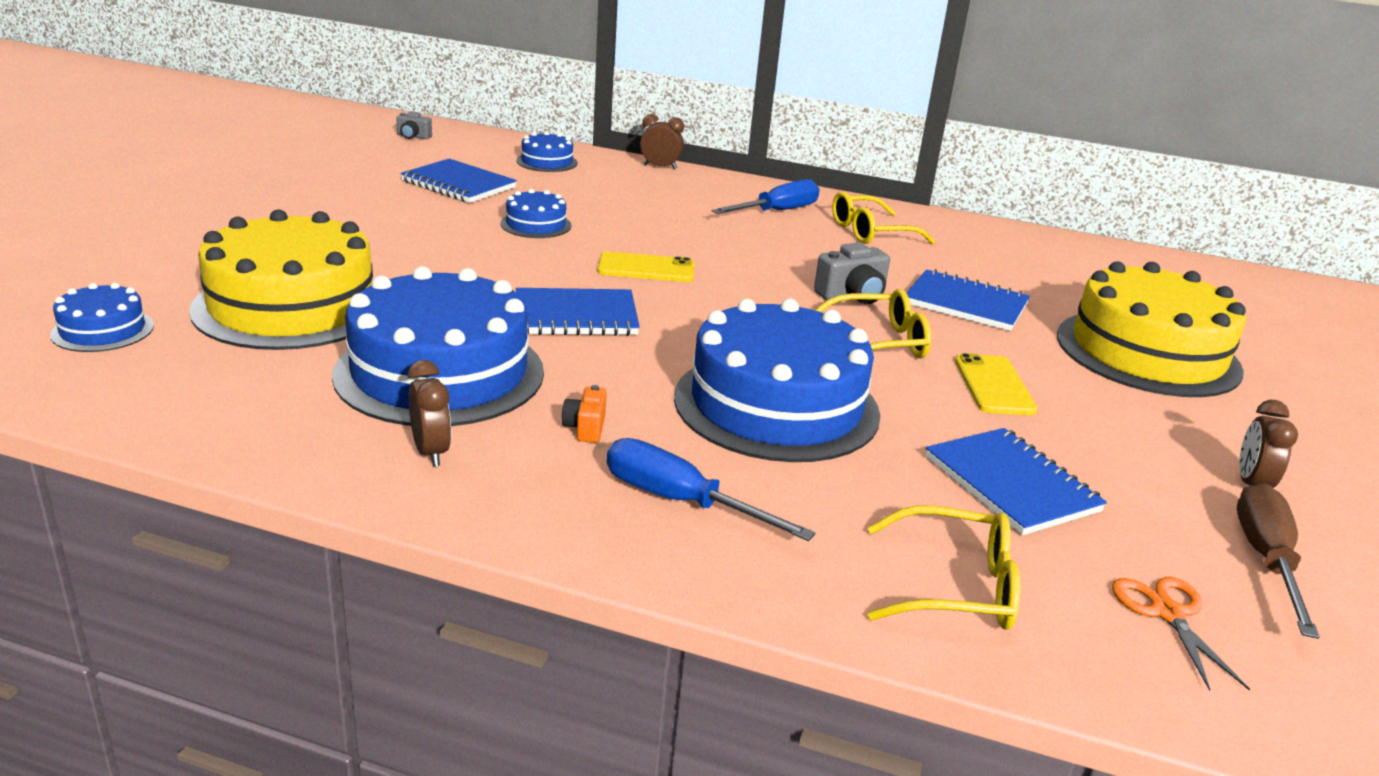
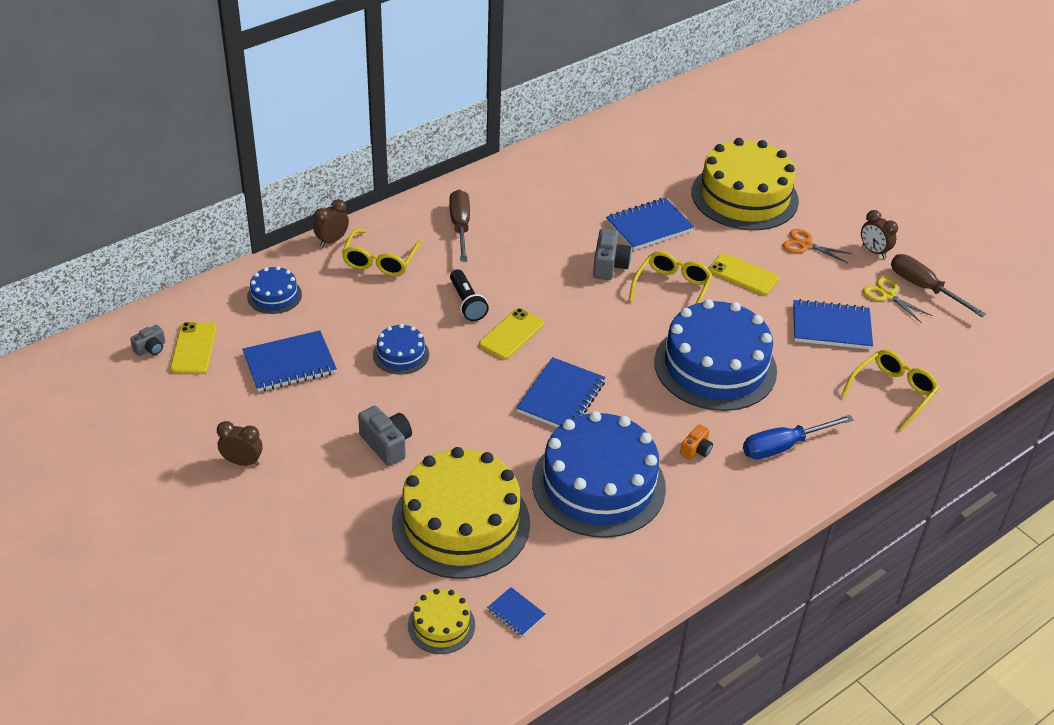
camera: 55 degrees left, 15 degrees up
blue cake [50,283,154,352] -> yellow cake [408,589,475,654]
brown clock [407,360,451,467] -> brown clock moved to [217,421,263,466]
orange camera [562,385,607,443] -> orange camera turned 90 degrees counterclockwise [680,424,713,460]
blue screwdriver [712,179,820,214] -> brown screwdriver [450,190,470,262]
yellow glasses [832,191,935,244] -> yellow glasses moved to [342,229,422,276]
orange scissors [1112,577,1250,691] -> orange scissors moved to [783,229,852,263]
none -> yellow phone [170,322,217,374]
none -> grey camera [358,406,412,466]
none -> black flashlight [450,269,489,321]
none -> blue notebook [487,587,546,636]
none -> yellow scissors [863,277,932,323]

